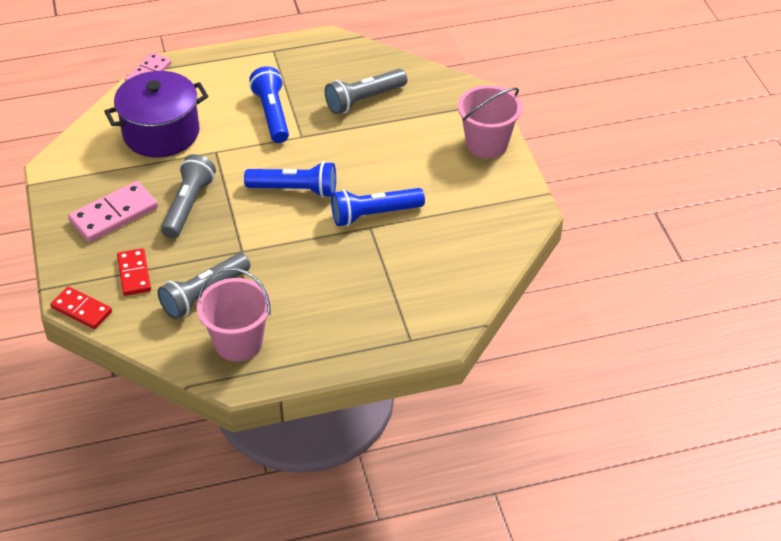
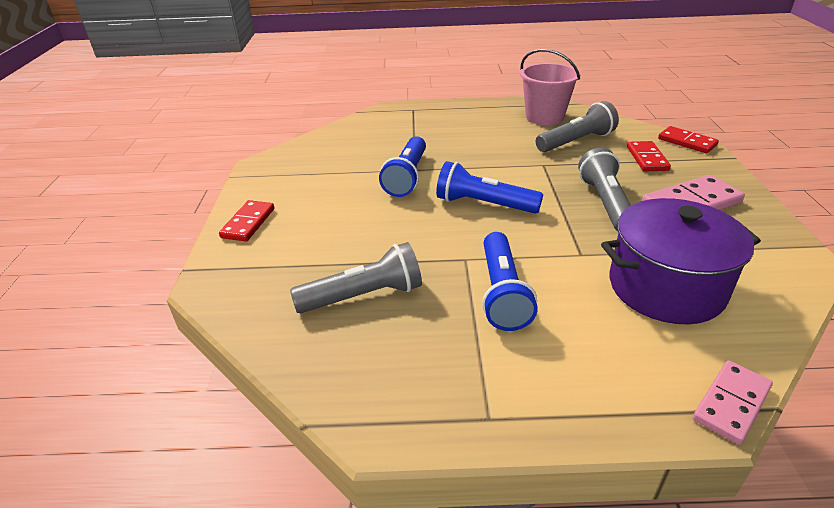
camera: 165 degrees left, 10 degrees down
grey flashlight [161,154,216,238] -> grey flashlight turned 150 degrees clockwise [578,148,631,230]
blue flashlight [331,188,425,226] -> blue flashlight turned 105 degrees clockwise [379,136,426,197]
pink bucket [458,85,522,158] -> red domino [219,200,274,242]

